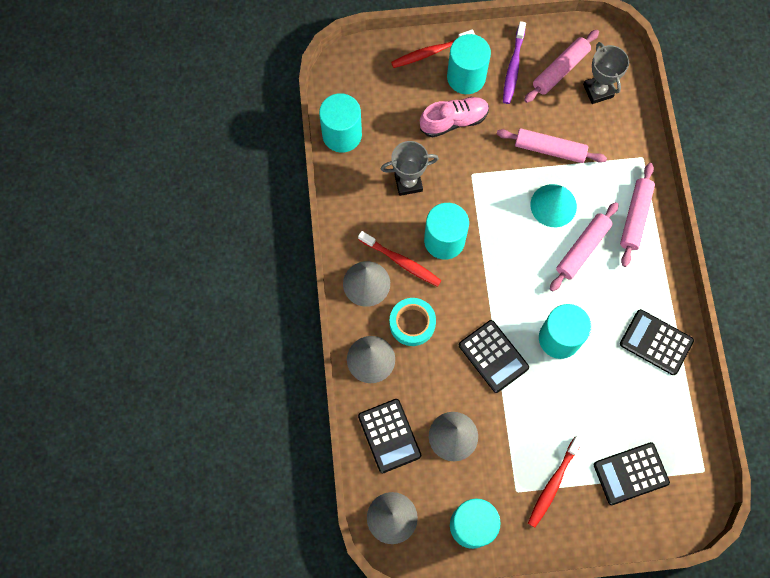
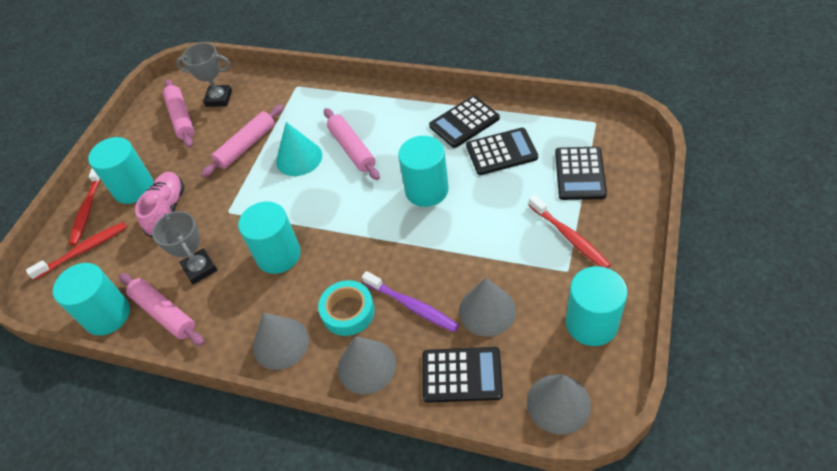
camera: 60 degrees left, 20 degrees down
red toothbrush [358,231,442,287] -> red toothbrush moved to [26,222,127,280]
grey trophy [381,141,439,196] -> grey trophy turned 45 degrees counterclockwise [152,211,217,284]
black calculator [459,320,529,393] -> black calculator moved to [466,128,538,175]
purple toothbrush [503,21,526,104] -> purple toothbrush moved to [362,271,459,332]
pink rolling pin [620,163,655,267] -> pink rolling pin moved to [119,273,204,346]

